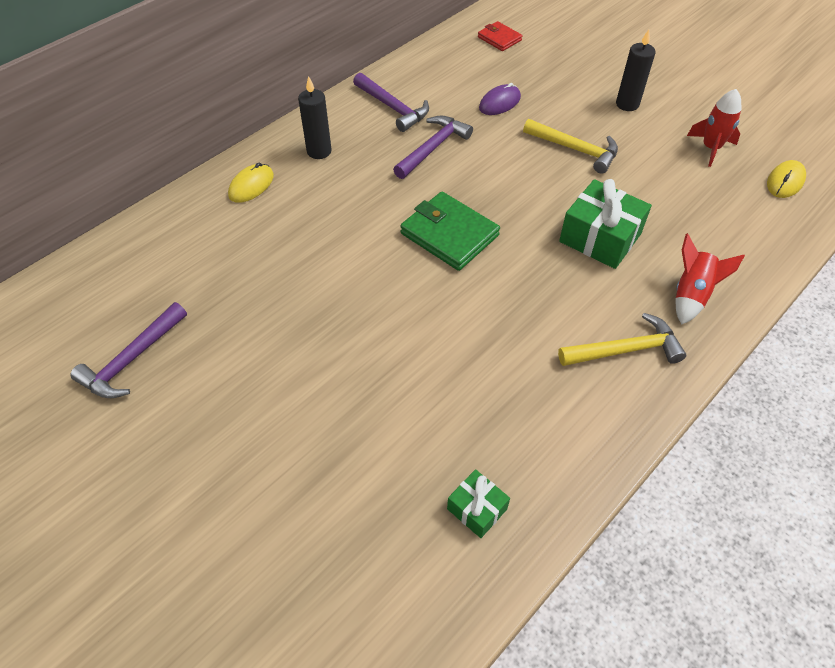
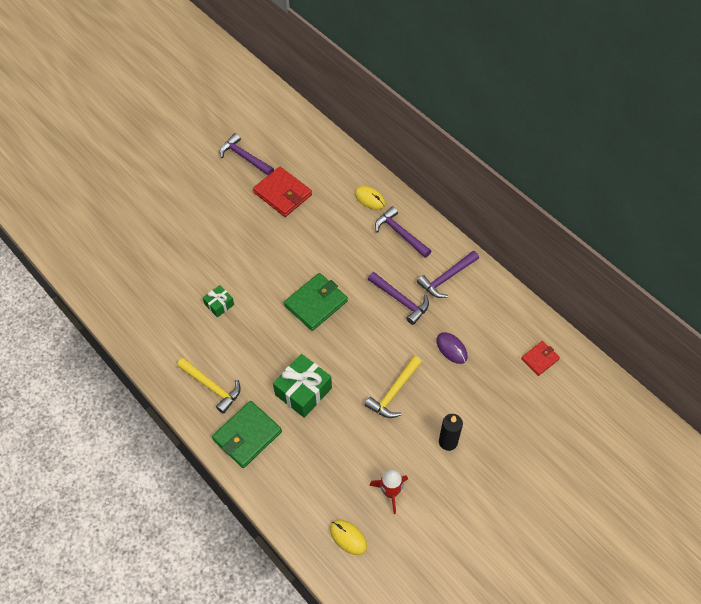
camera: 95 degrees right, 5 degrees up
black candle [298,76,332,159] -> purple hammer [375,206,431,258]
green gift [447,469,510,538] -> green gift moved to [203,285,234,318]
yellow hammer [558,313,686,366] -> yellow hammer turned 45 degrees counterclockwise [177,358,241,414]
red rocket [675,233,745,324] -> green wallet [212,401,282,468]
none -> red wallet [253,167,312,217]

